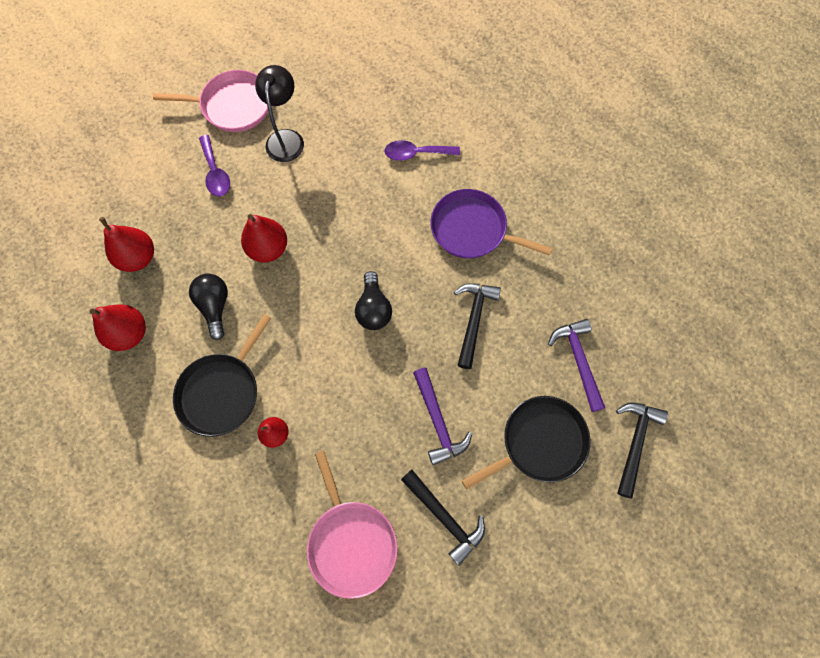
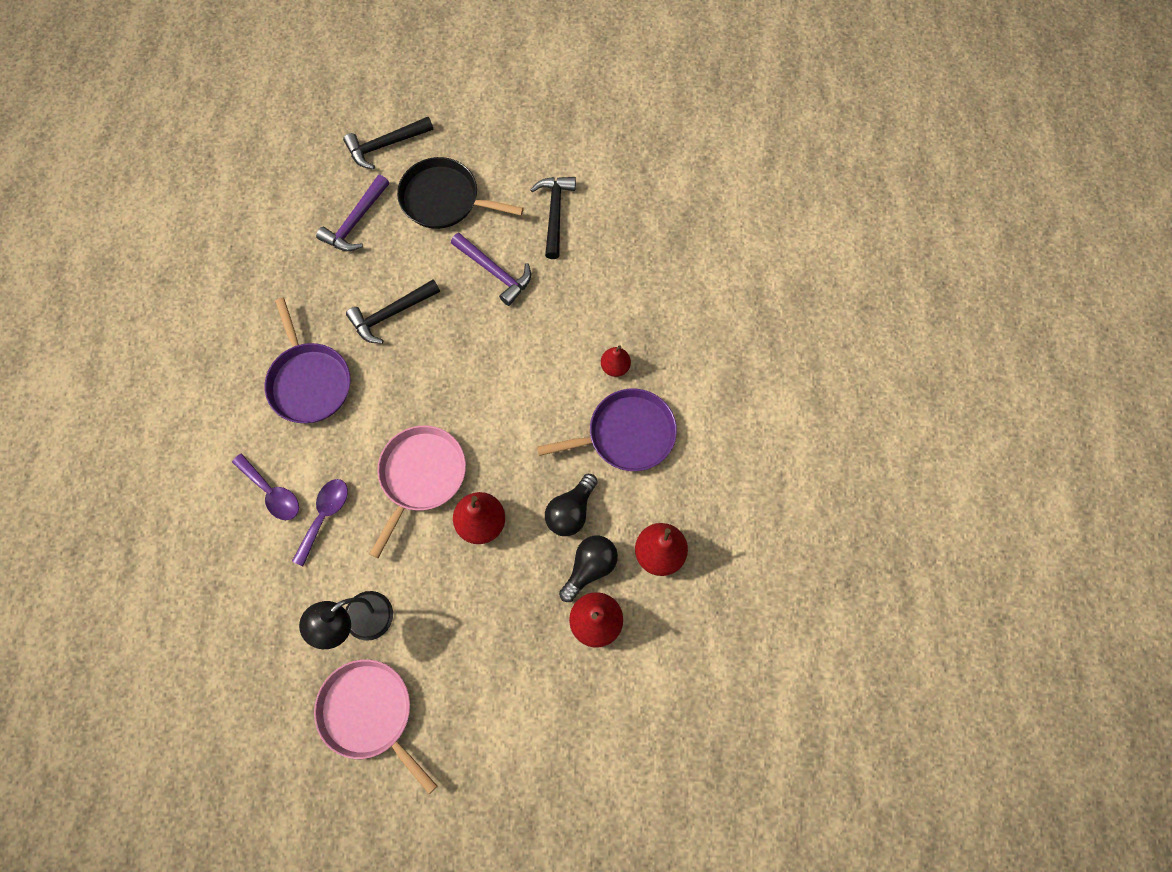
camera: 135 degrees left, 0 degrees up
black pan [173,314,271,437] -> purple pan [537,389,677,471]
purple spoon [199,135,230,197] -> purple spoon moved to [292,479,348,566]
pink pan [307,450,398,599] -> pink pan moved to [370,426,466,558]
black light bulb [355,271,392,330] -> black light bulb moved to [559,535,618,602]
purple hammer [413,368,472,465] -> purple hammer turned 105 degrees clockwise [451,233,531,306]

